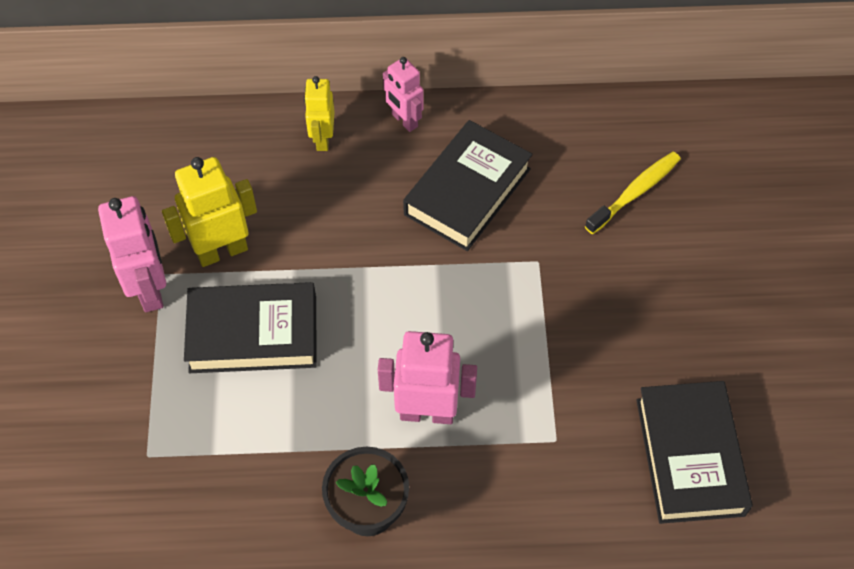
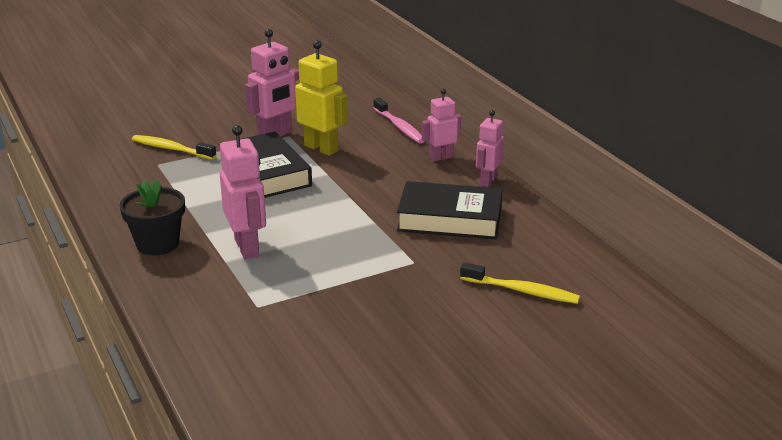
camera: 65 degrees right, 30 degrees down
yellow robot [304,76,335,151] -> pink robot [422,89,461,162]
black book [637,381,753,524] -> none
none -> yellow toothbrush [132,135,216,160]
none -> pink toothbrush [373,98,425,144]

